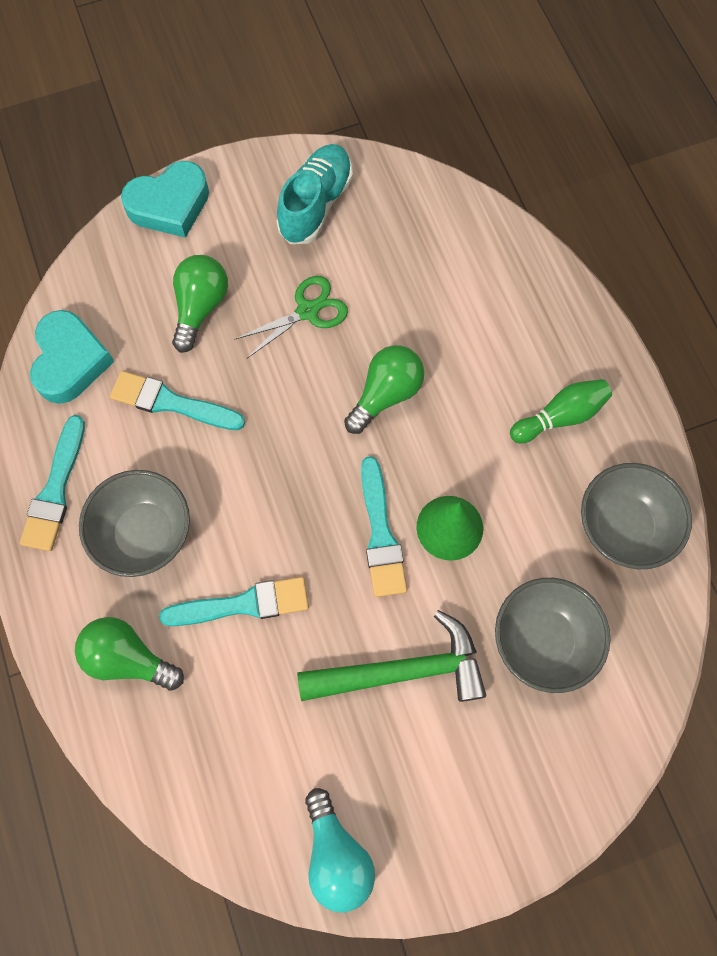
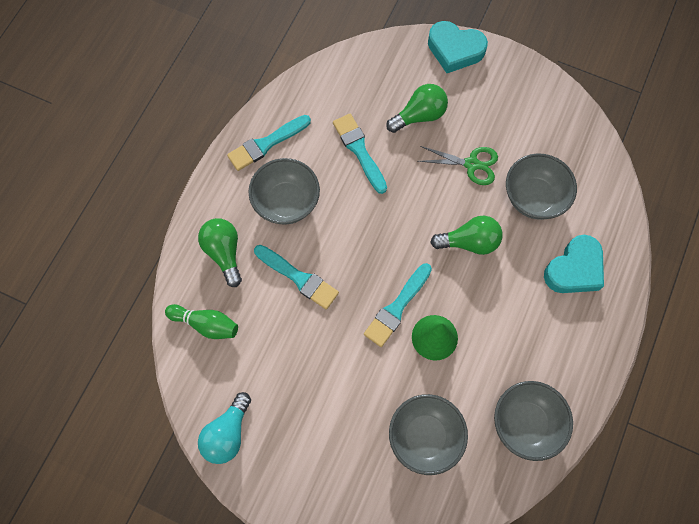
camera: 45 degrees right, 0 degrees up
turquoise heart [30,310,114,404] -> turquoise heart moved to [544,235,604,293]
turquoise shoe [277,144,353,244] -> none
green hammer [297,610,486,702] -> none
green bowling pin [510,379,612,443] -> green bowling pin moved to [165,304,238,339]
none -> grey bowl [506,153,577,220]

